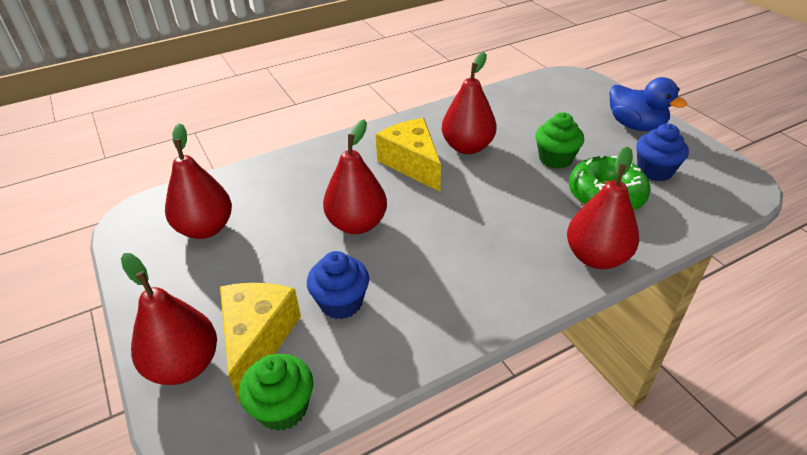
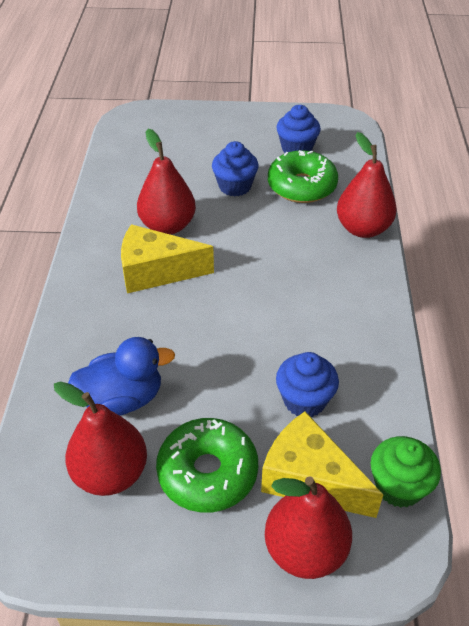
camera: 60 degrees left, 5 degrees up
red pear [323,119,387,234] -> none
green cupcake [535,112,584,169] -> blue cupcake [212,141,259,197]
blue duck [610,77,687,131] -> blue duck moved to [68,337,175,416]
none -> green donut [156,418,258,513]

